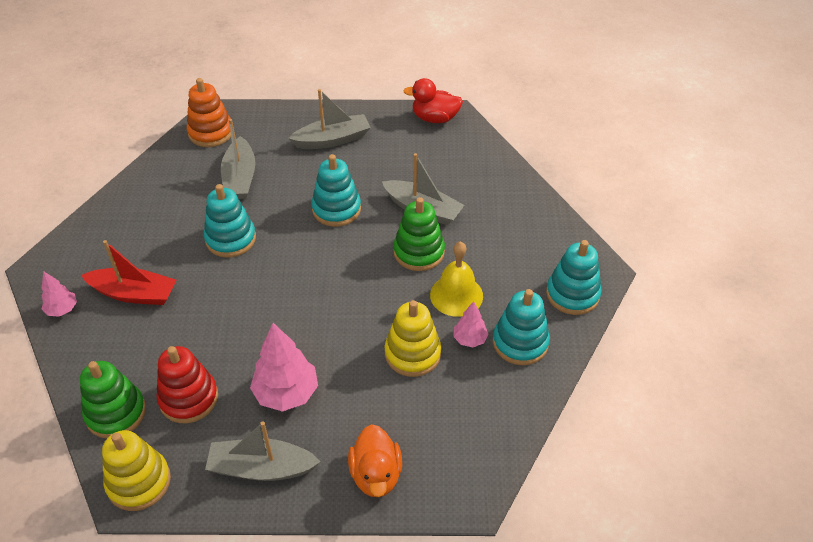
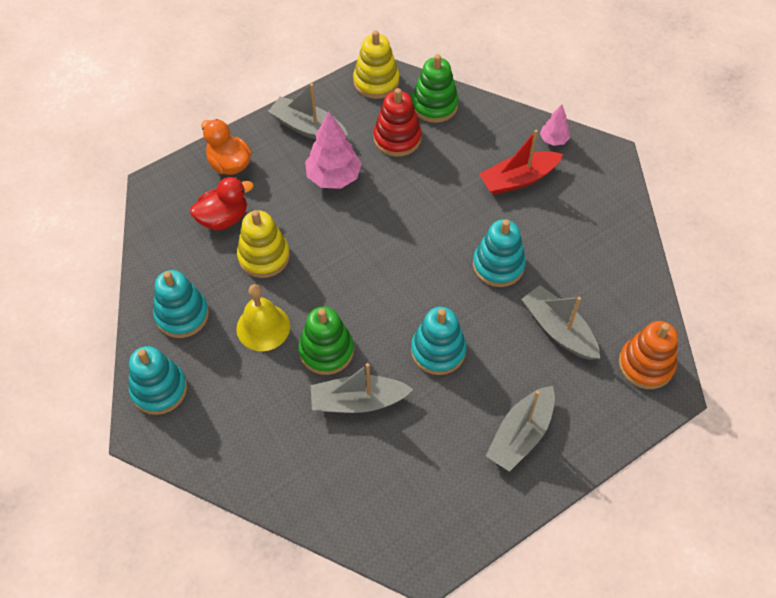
camera: 145 degrees right, 10 degrees up
grey boat [205,421,321,481] -> grey boat turned 120 degrees counterclockwise [268,83,348,140]
red duck [403,78,463,123] -> red duck moved to [190,177,254,230]
pink tree [453,301,489,347] -> none

